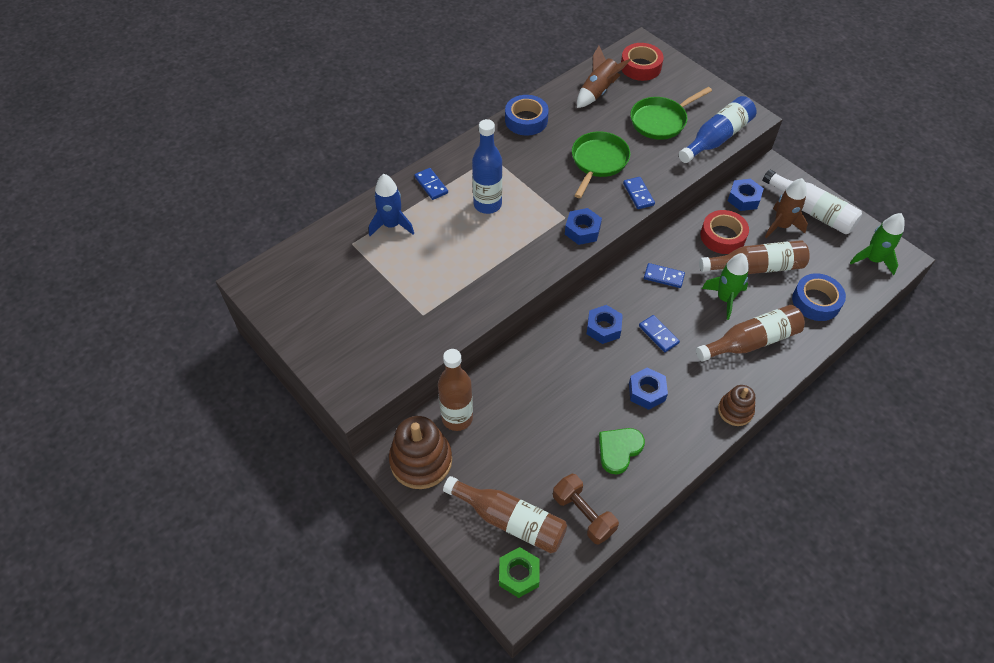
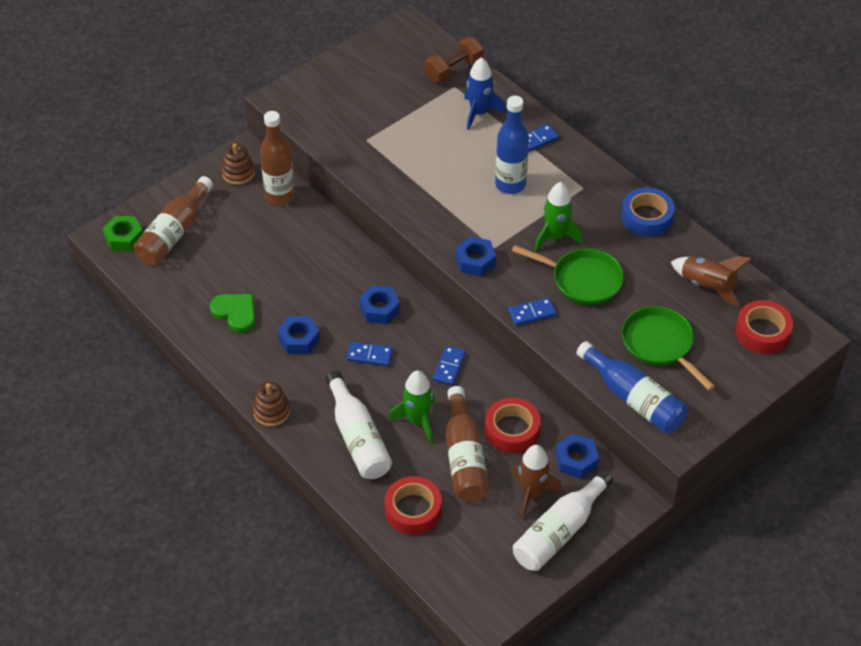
camera: 90 degrees right, 5 degrees down
brown stacking toy [389,416,452,489] -> brown stacking toy [221,144,255,185], size x0.58
brown dumbbell [553,474,619,545] -> brown dumbbell moved to [425,37,484,83]
blue domino [639,315,680,352] -> blue domino turned 45 degrees clockwise [347,342,393,366]
brown bottle [696,305,805,362] -> white bottle [325,371,392,479]
blue tape [792,273,846,321] -> red tape [385,476,442,535]
green rocket [850,213,905,275] -> green rocket moved to [535,182,583,251]

